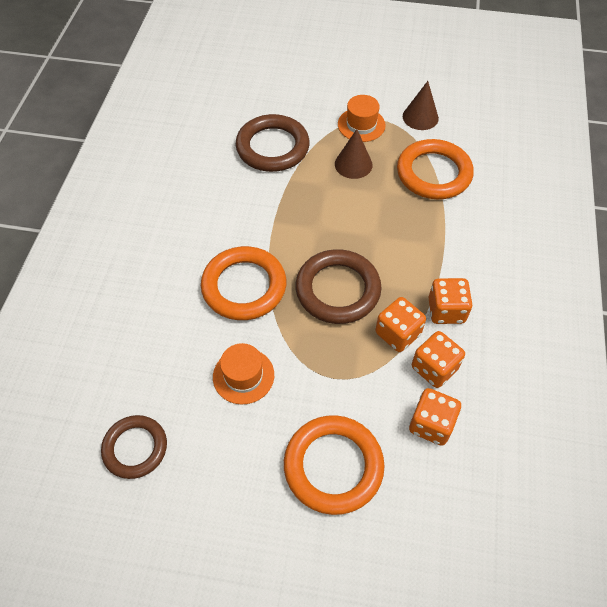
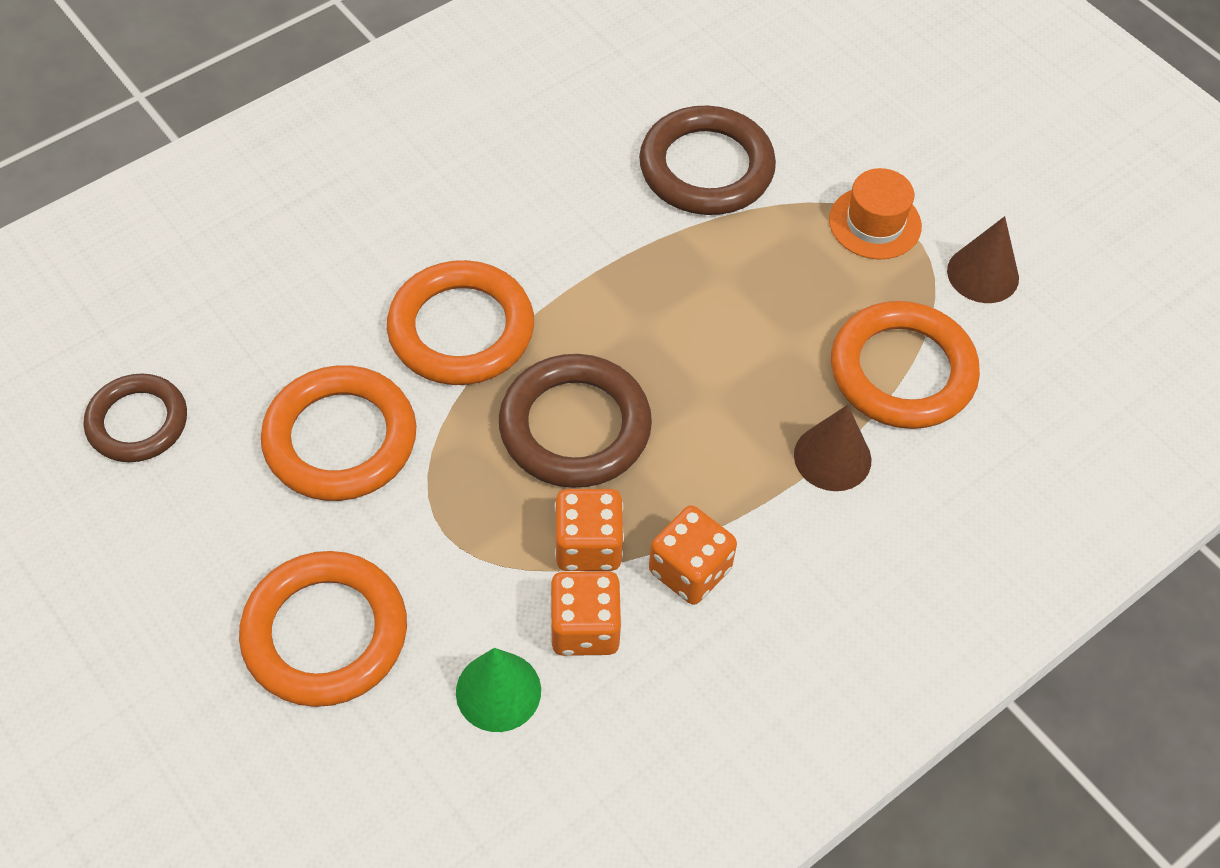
camera: 40 degrees right, 0 degrees up
orange hat [213,343,274,404] -> orange ring [261,365,416,501]
brown cone [335,129,373,179] -> brown cone moved to [794,405,871,491]
orange dice [409,388,461,446] -> green cone [456,648,541,732]

